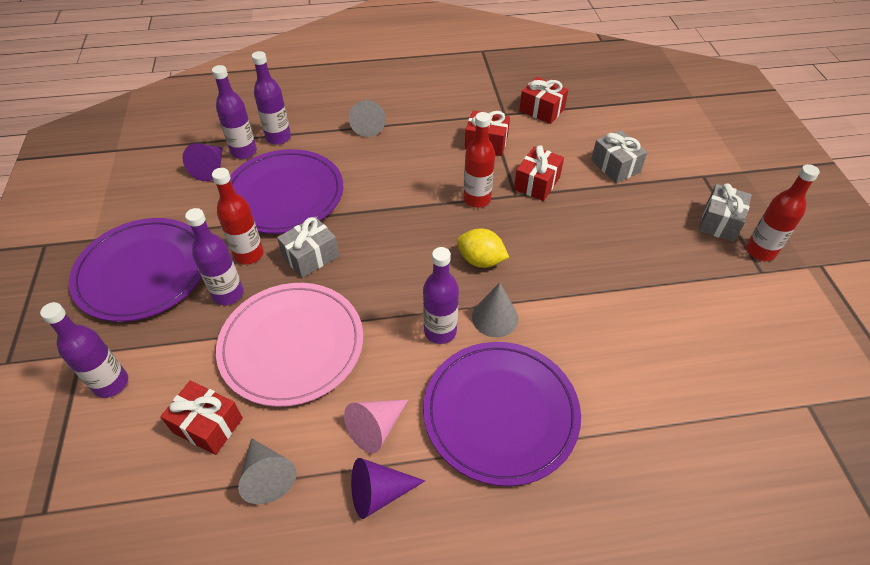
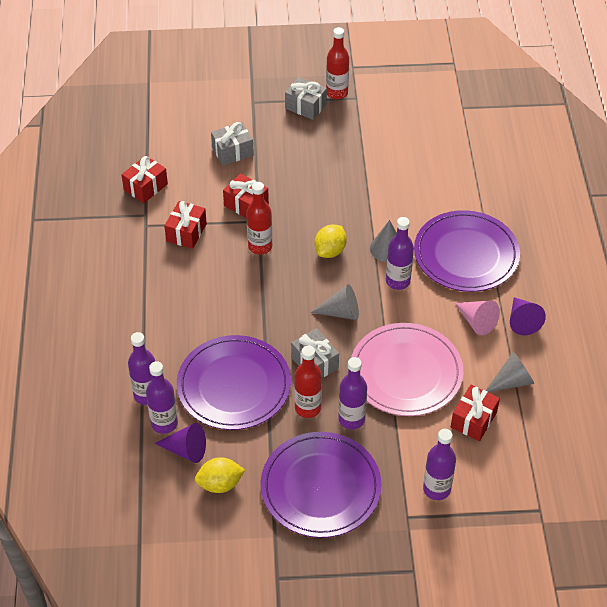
camera: 85 degrees left, 0 degrees up
grey cone [349,100,386,137] -> grey cone moved to [310,284,359,320]
none -> yellow lemon [195,457,245,493]

